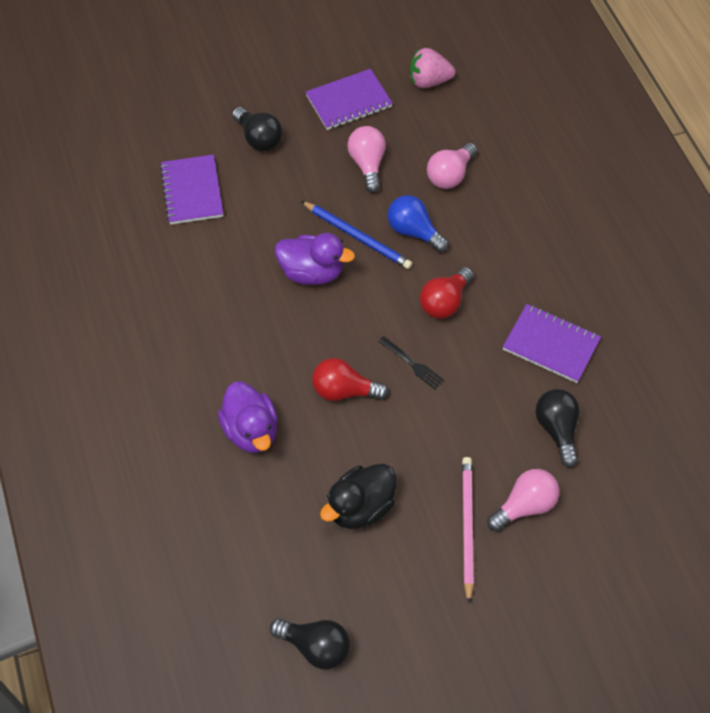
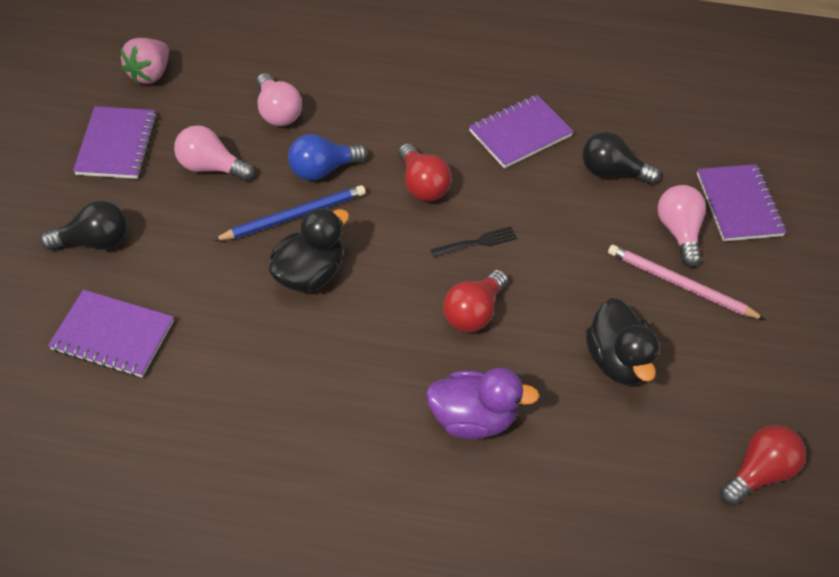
camera: 65 degrees left, 5 degrees down
black light bulb [270,619,350,669] -> red light bulb [720,425,806,505]
purple duck [275,233,355,285] -> black duck [269,207,349,292]
none -> purple notebook [697,164,786,241]

